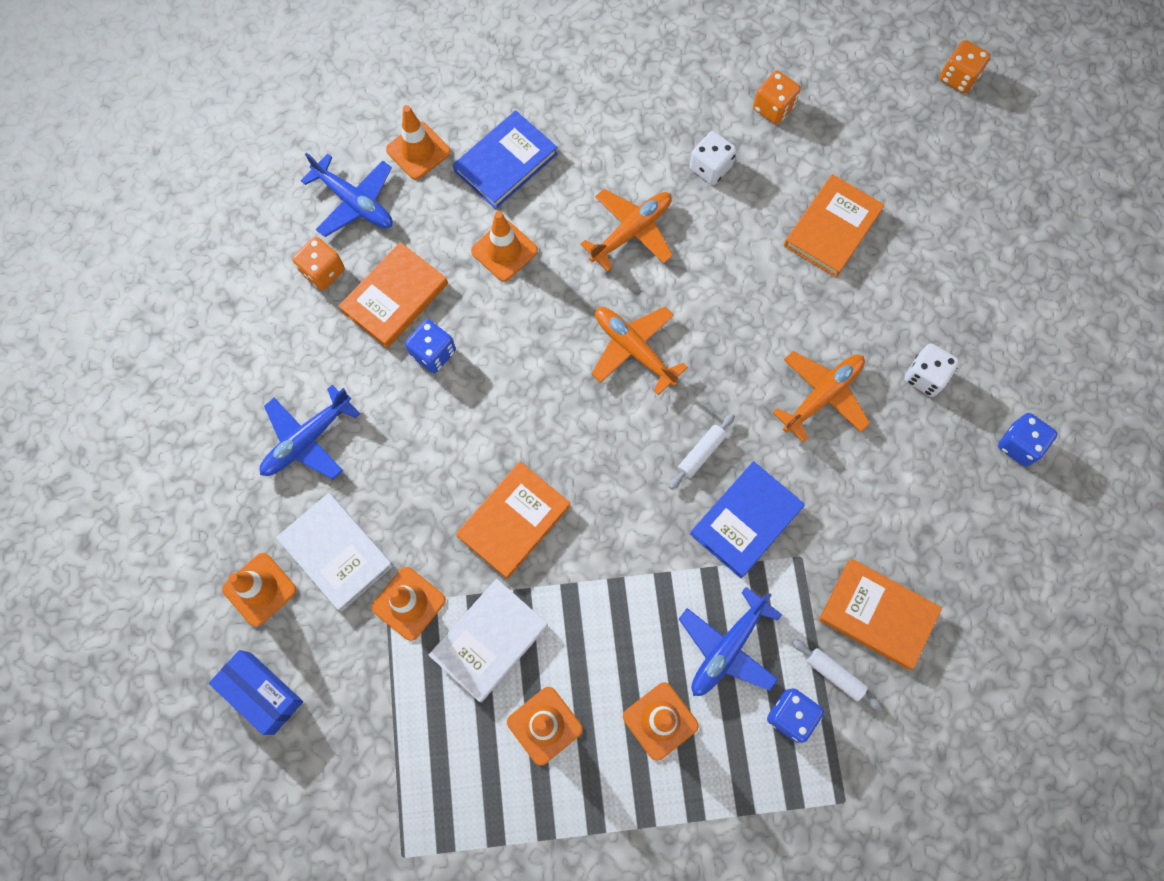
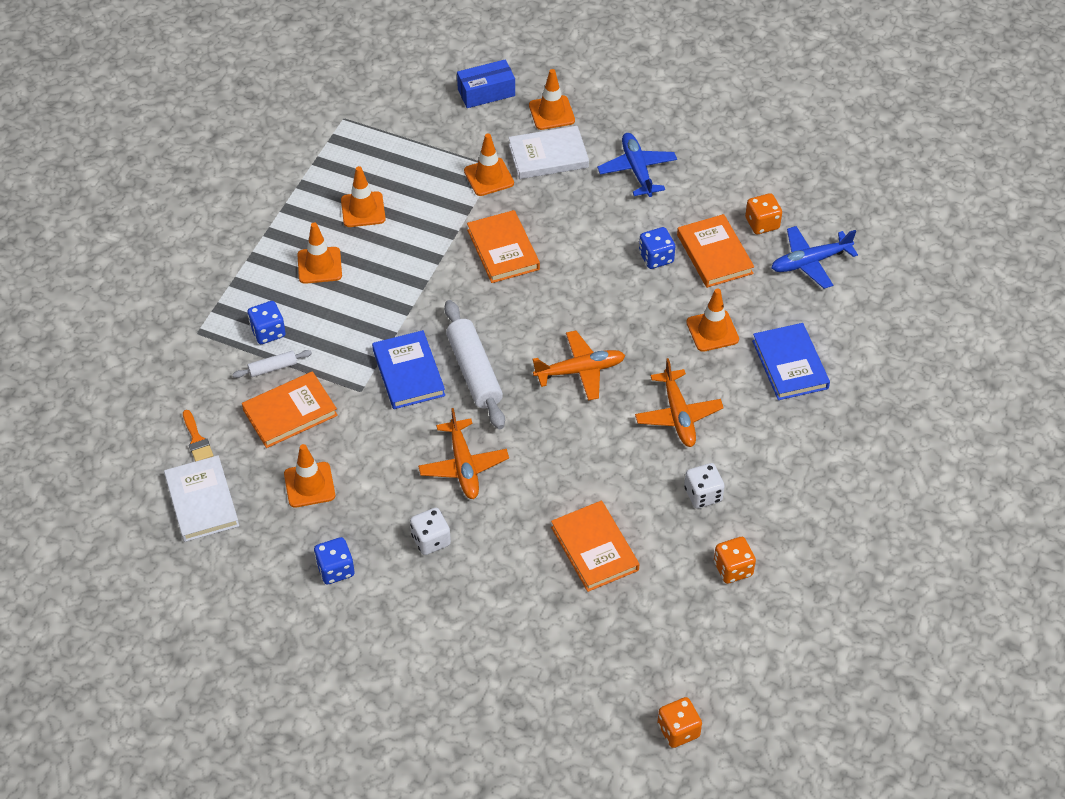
camera: 120 degrees right, 20 degrees down
orange traffic cone [386,105,451,180] -> orange traffic cone moved to [284,444,335,508]
white book [429,579,548,702] -> white book moved to [164,455,239,542]
white rolling pin [669,414,735,490] -> white rolling pin [444,300,505,429], size x2.03
blue plane [679,587,782,696] -> none
none -> orange brush [183,410,214,462]

